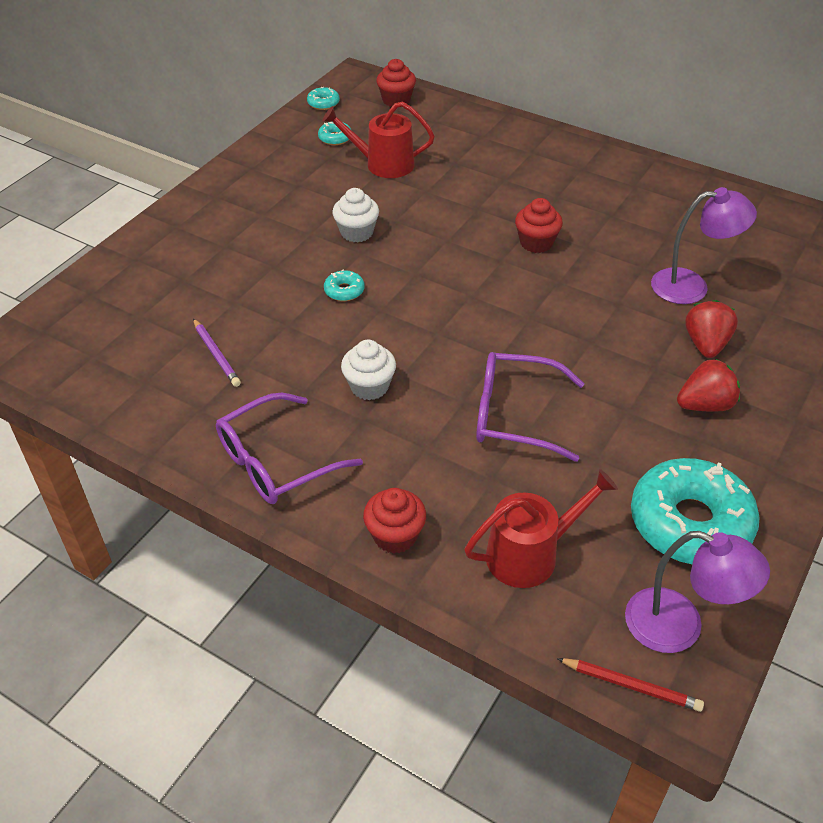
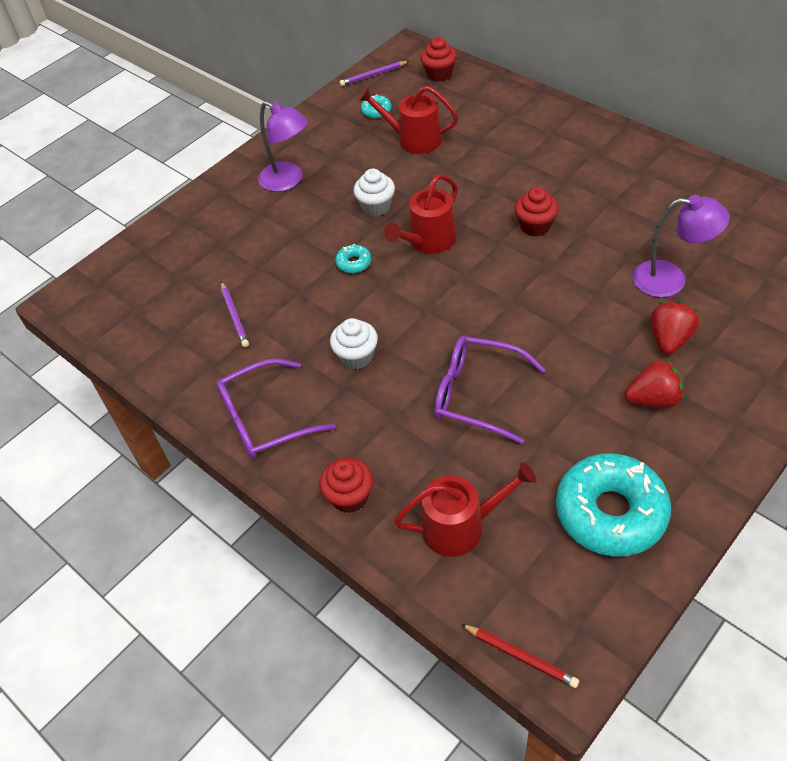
camera: 15 degrees right, 5 degrees up
turquoise donut [307,87,340,110] -> purple pencil [339,61,409,86]
purple lamp [625,531,770,653] -> purple lamp moved to [258,101,308,192]
none -> red watering can [384,174,458,254]

